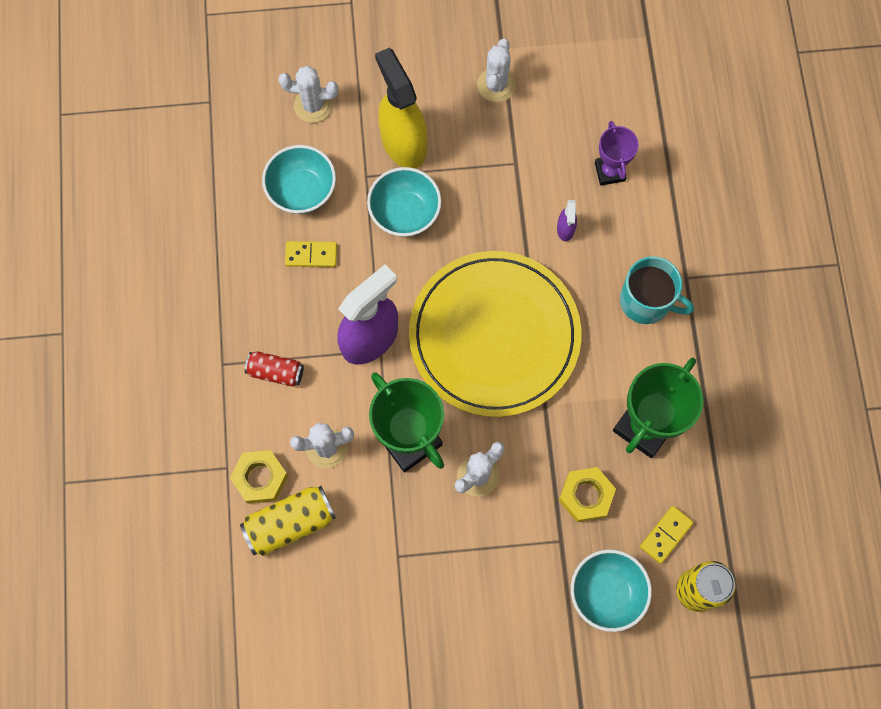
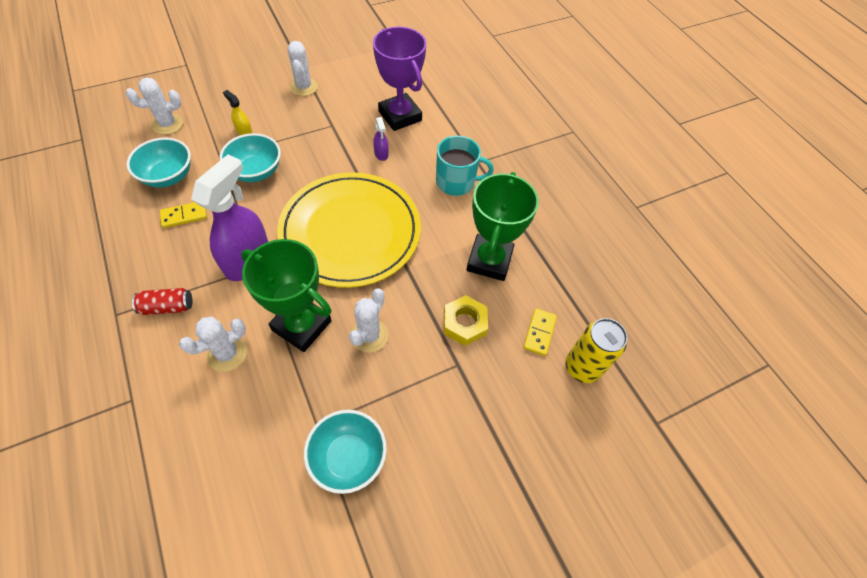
camera: 25 degrees left, 15 degrees down
yellow nut [230,450,288,504] -> none
yellow can [240,486,336,556] -> none
yellow spray bottle [375,48,427,169] -> yellow spray bottle [223,90,252,135], size x0.43
turquoise bowl [571,549,652,632] -> turquoise bowl moved to [304,410,387,494]
purple trophy [595,121,639,186] -> purple trophy [373,27,426,131], size x1.72

